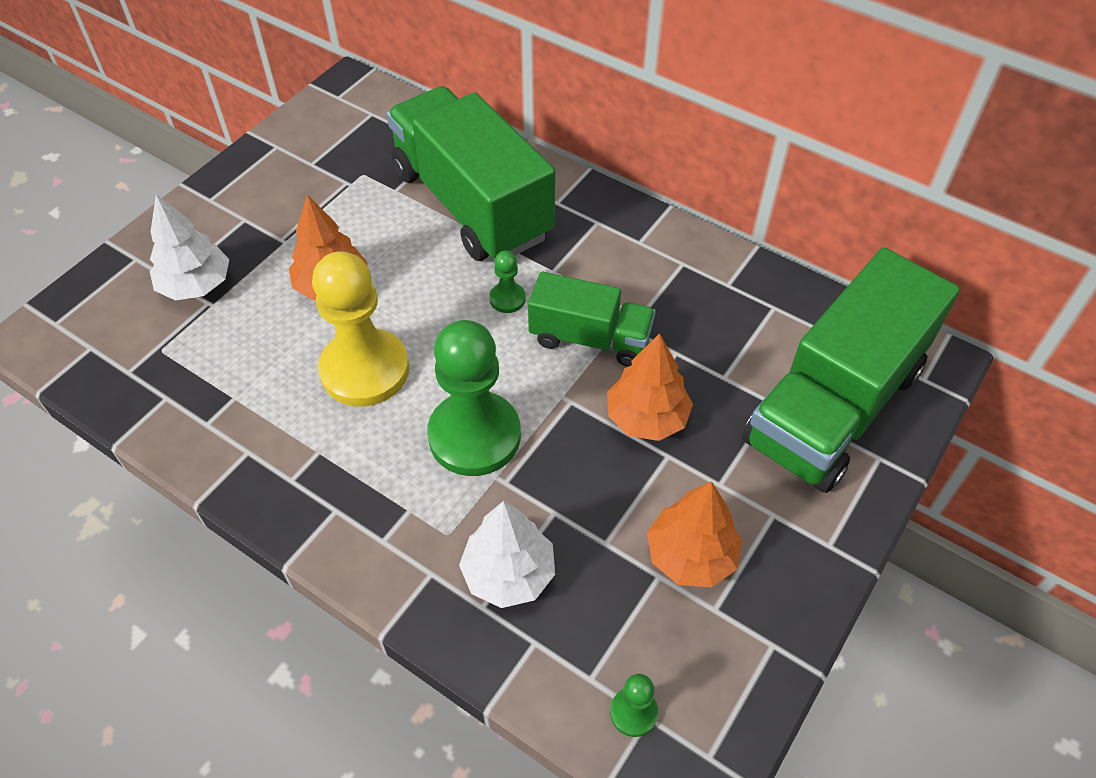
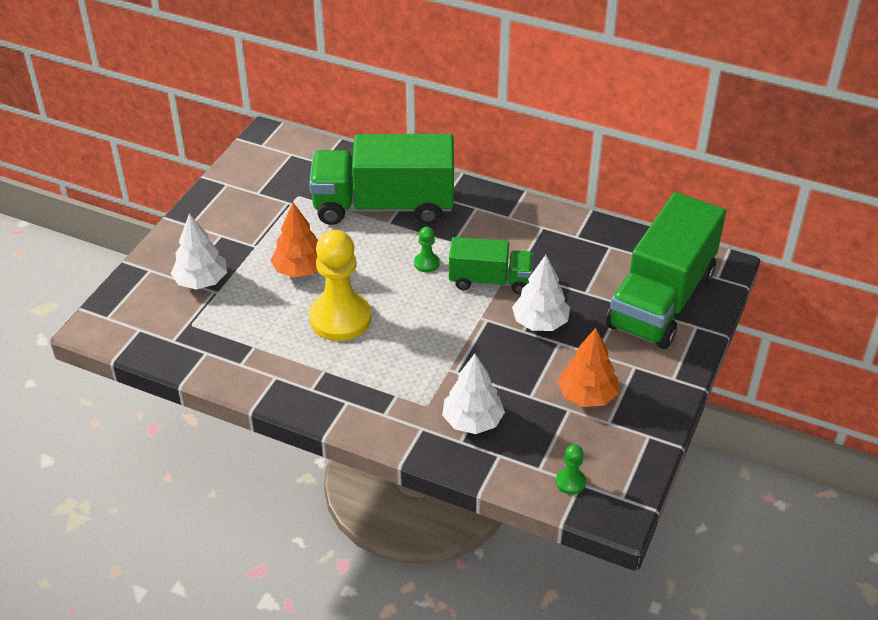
camera: 10 degrees left, 10 degrees down
green truck [386,86,555,261] -> green truck turned 45 degrees counterclockwise [309,134,454,225]
green pawn [427,320,521,476] -> none
orange tree [607,333,693,441] -> white tree [512,255,570,331]

